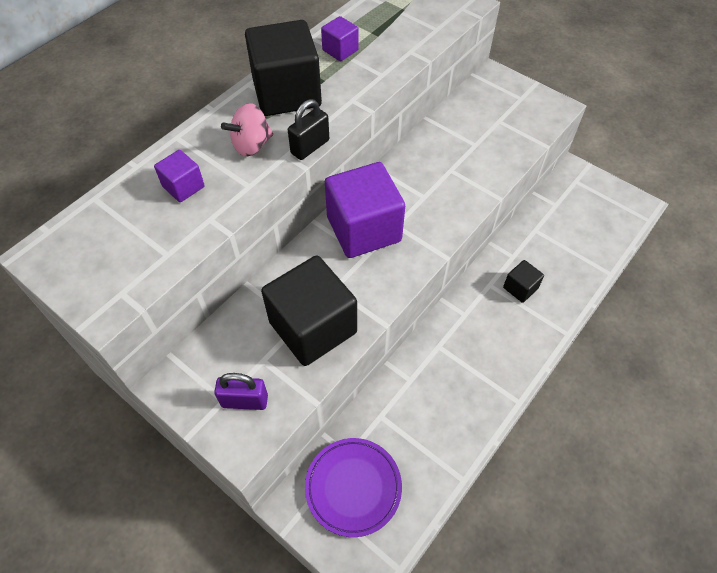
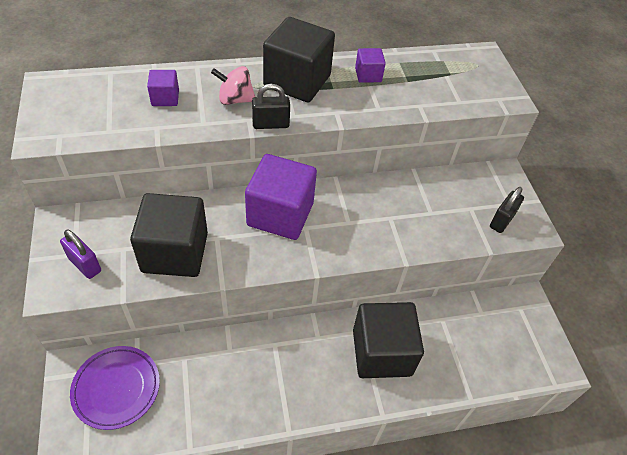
camera: 35 degrees right, 5 degrees down
black cube [503,260,544,303] -> black cube [353,302,424,378], size x2.12
none -> black padlock [490,187,524,233]

